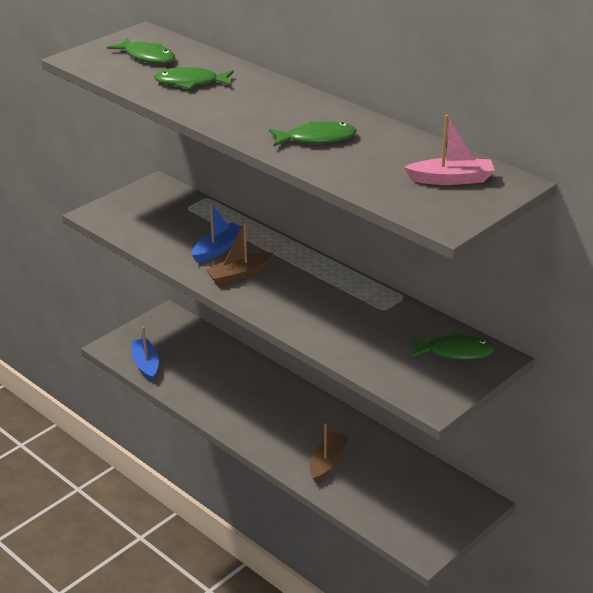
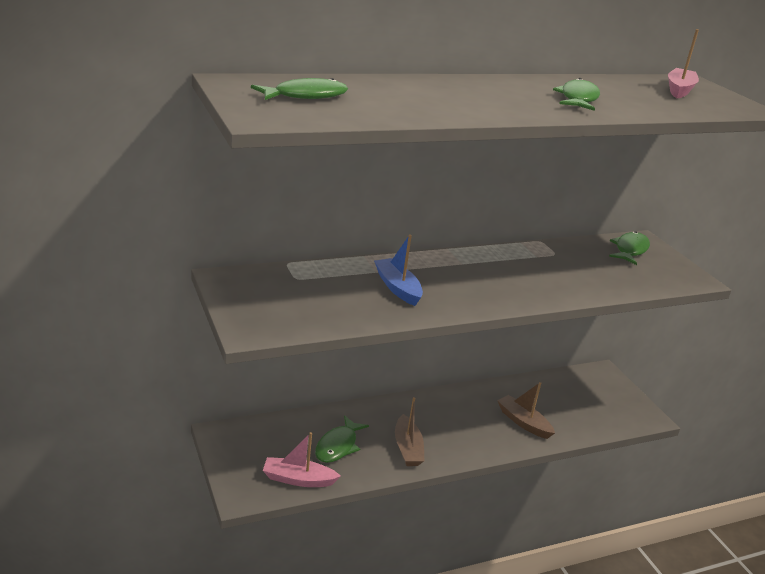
camera: 70 degrees left, 5 degrees down
blue boat [131,326,159,382] -> pink boat [263,432,341,487]
green fish [154,67,234,89] -> green fish moved to [315,415,369,463]
brown boat [206,222,273,286] -> brown boat moved to [395,397,425,466]

